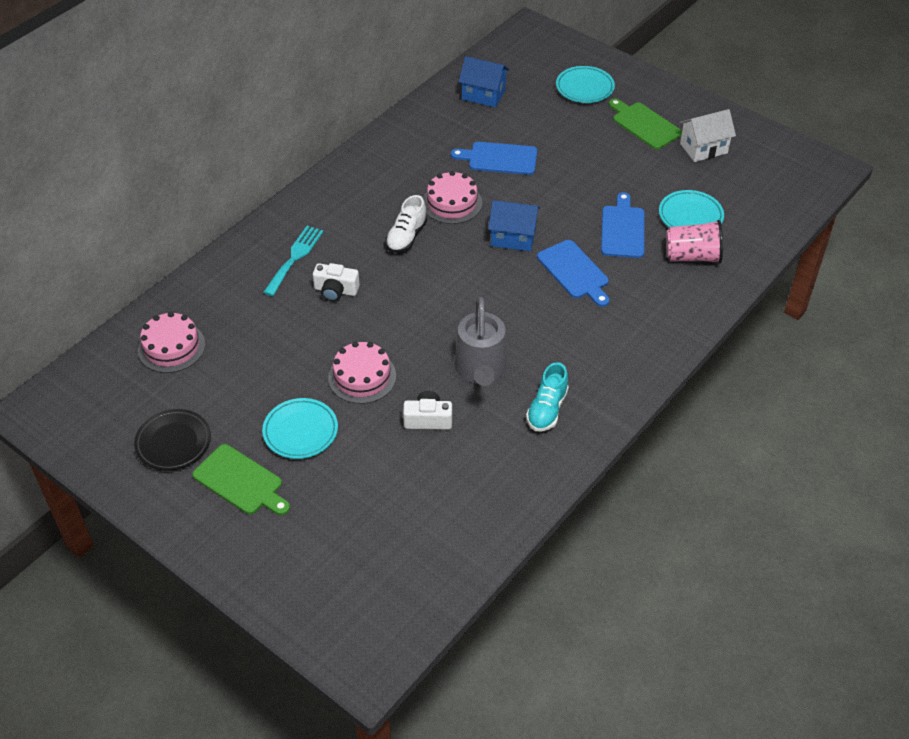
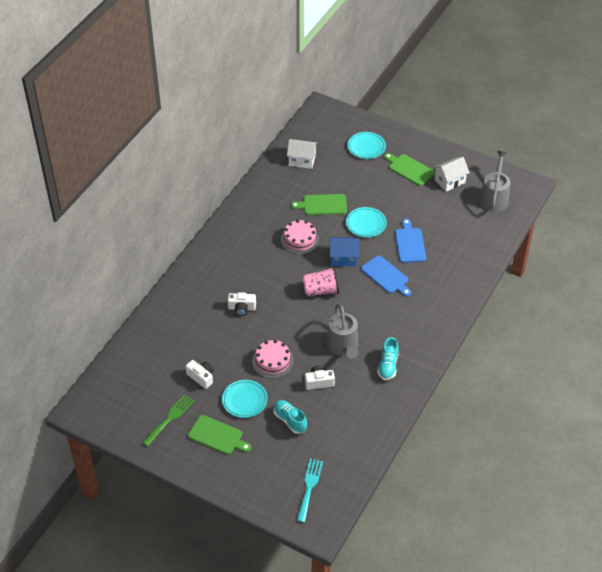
camera: 10 degrees left, 0 degrees up
black plate [134,409,211,471] -> green fork [142,395,195,446]
pink cake [138,312,205,373] -> none
turquoise fork [263,226,324,296] -> turquoise fork moved to [297,459,323,522]
white shoe [385,195,427,253] -> none
blue cutting board [451,142,537,175] -> green cutting board [291,194,347,215]
blue house [459,56,510,107] -> white house [287,139,318,169]
turquoise plate [659,190,724,227] -> turquoise plate moved to [346,207,387,237]
pink cup [666,220,723,264] -> pink cup moved to [303,267,339,296]
none -> white camera [185,360,213,389]
none -> turquoise shoe [273,400,307,434]
none -> grey watering can [479,151,510,212]

